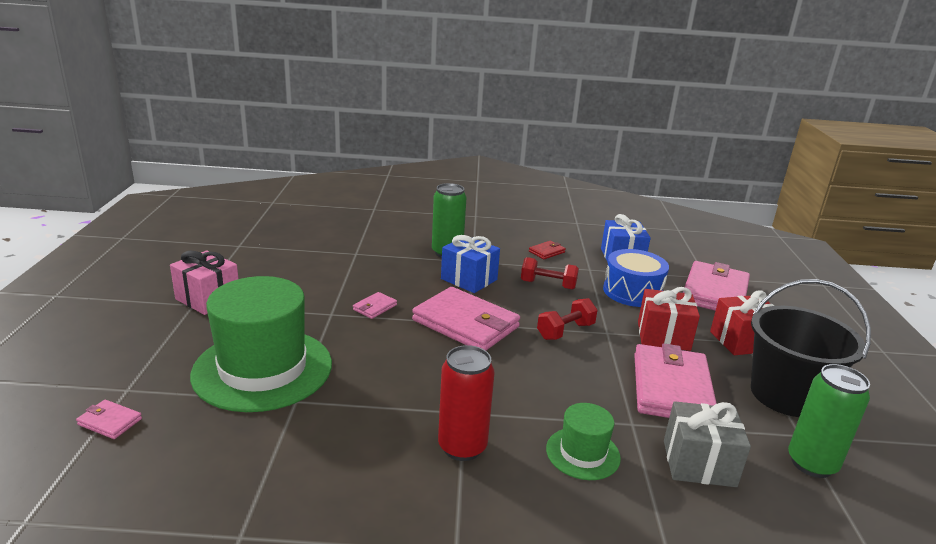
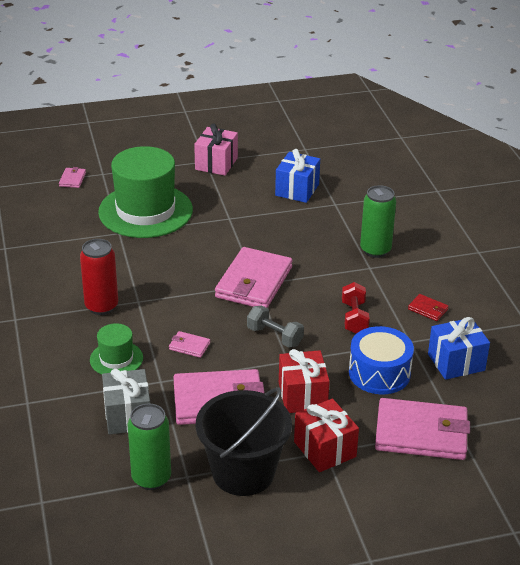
camera: 75 degrees right, 10 degrees up
pink wallet [353,292,397,319] -> pink wallet moved to [169,331,210,358]
blue gift [441,235,500,293] -> blue gift moved to [275,149,320,203]
red dumbbell [537,298,597,340] -> grey dumbbell [247,306,304,348]

